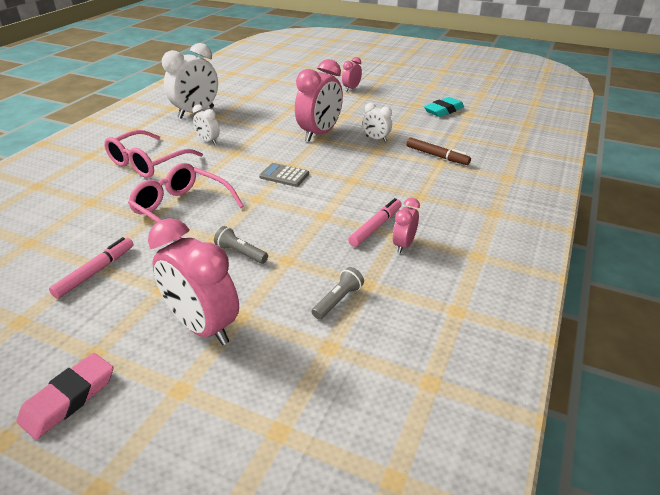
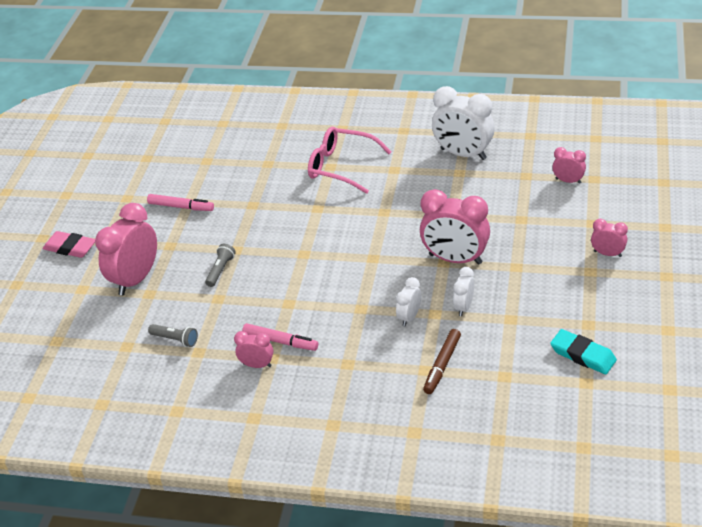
camera: 80 degrees right, 5 degrees up
pink glasses [128,163,244,240] -> none
white clock [193,104,220,145] -> white clock moved to [396,277,421,326]
grey calculator [259,163,309,187] -> none
none -> pink clock [552,147,586,184]

